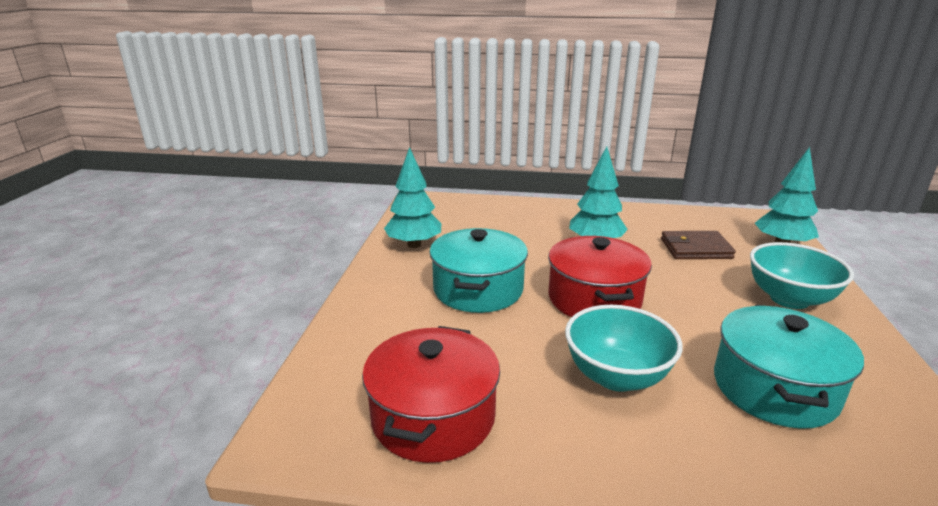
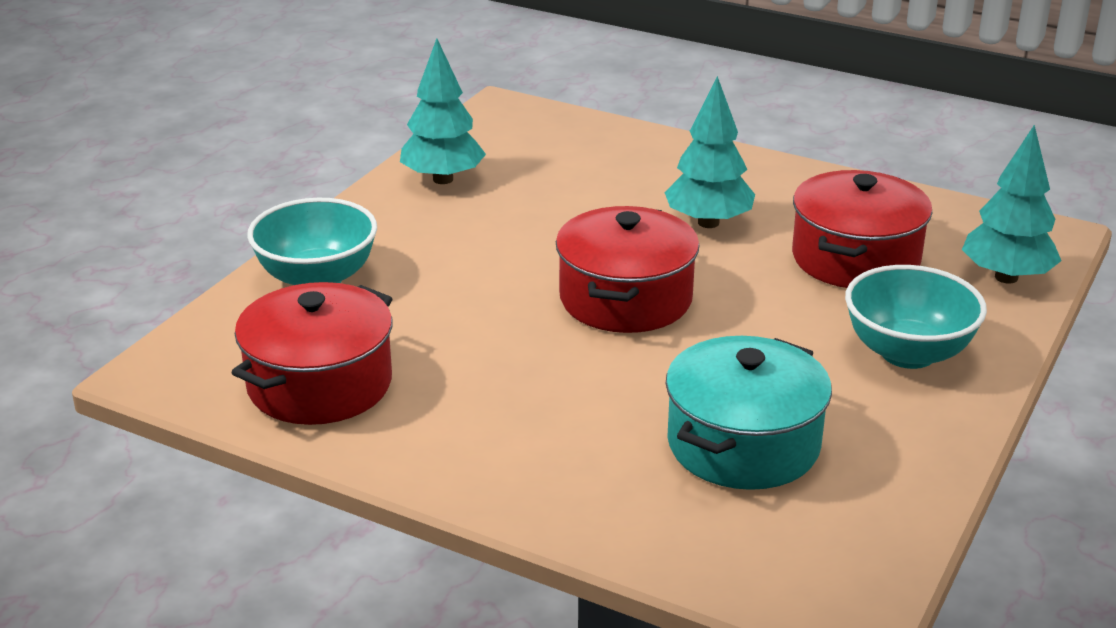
camera: 20 degrees right, 5 degrees up
turquoise pot [429,228,528,313] -> none
turquoise bowl [565,305,683,392] -> turquoise bowl moved to [247,198,377,285]
brown wallet [661,231,736,259] -> red pot [792,170,933,288]

